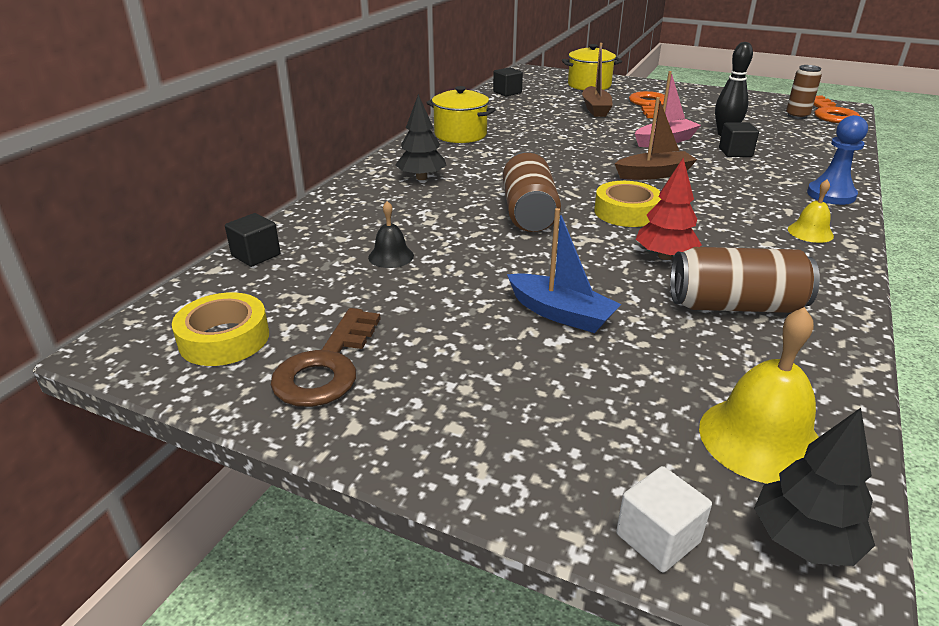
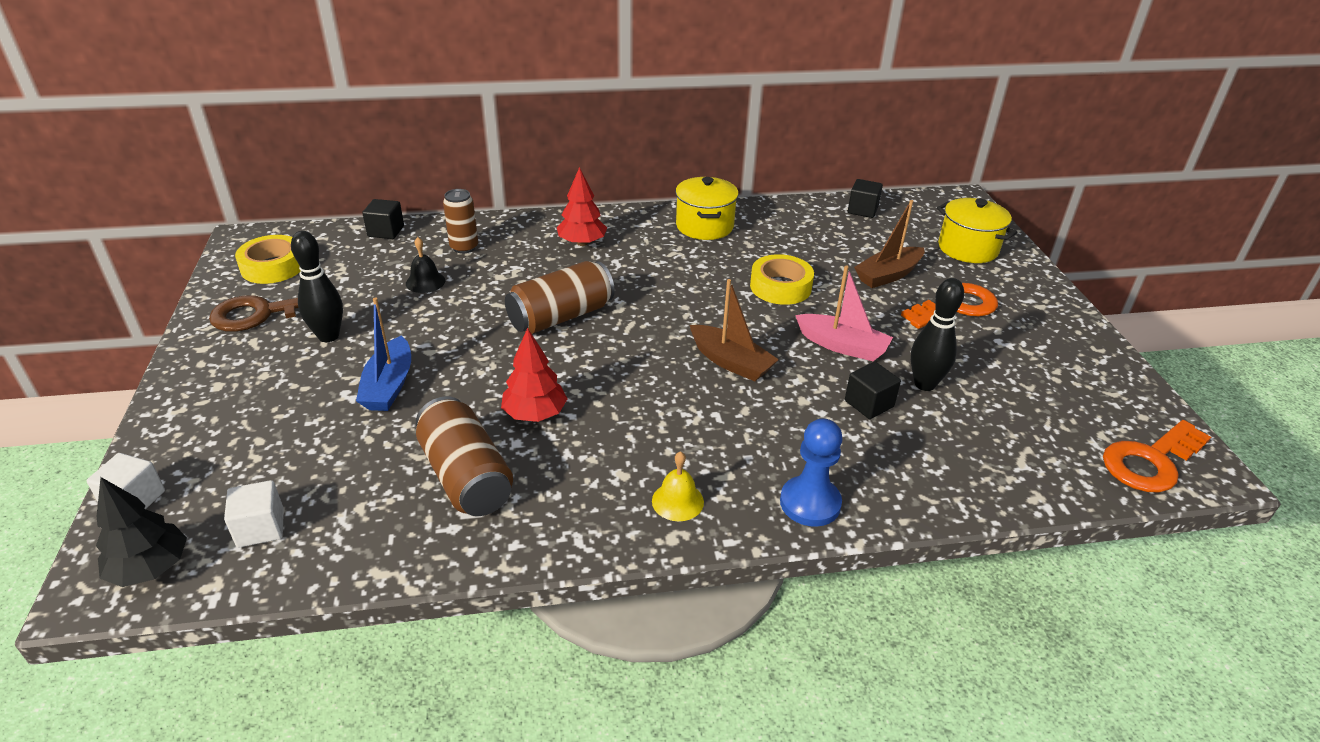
camera: 55 degrees right, 5 degrees up
black tree [395,94,447,180] -> red tree [557,167,607,246]
yellow tape [594,181,661,227] -> yellow tape moved to [750,254,814,305]
yellow bell [699,307,819,484] -> white cube [224,480,284,548]
brown can [786,65,822,119] -> brown can moved to [443,189,478,253]
none -> black bowling pin [291,231,343,342]

